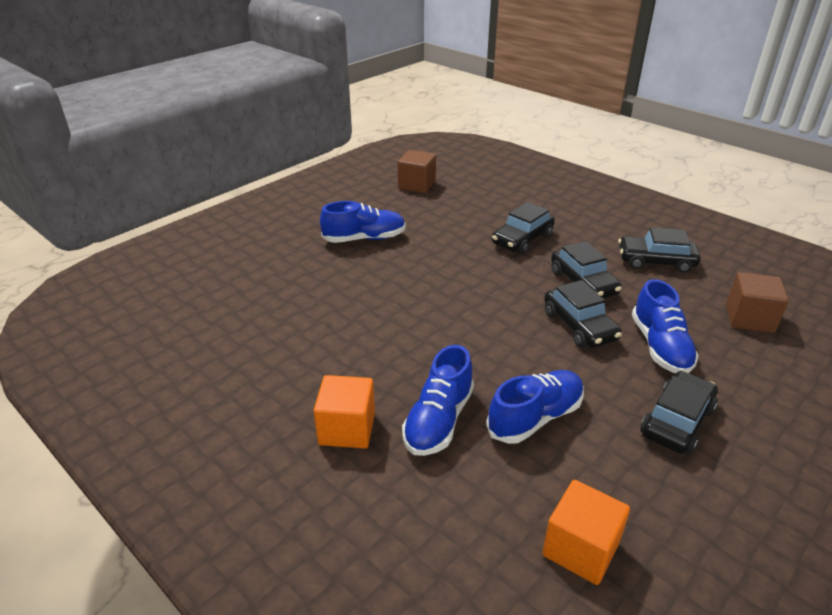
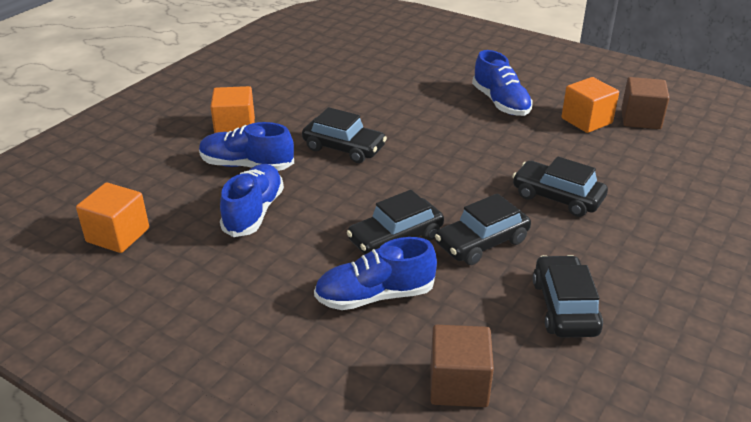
camera: 80 degrees right, 0 degrees up
blue shoe [486,370,584,444] -> blue shoe turned 120 degrees counterclockwise [220,164,284,237]
black car [640,371,718,454] -> black car moved to [302,107,387,163]
none -> orange cube [561,77,619,133]

